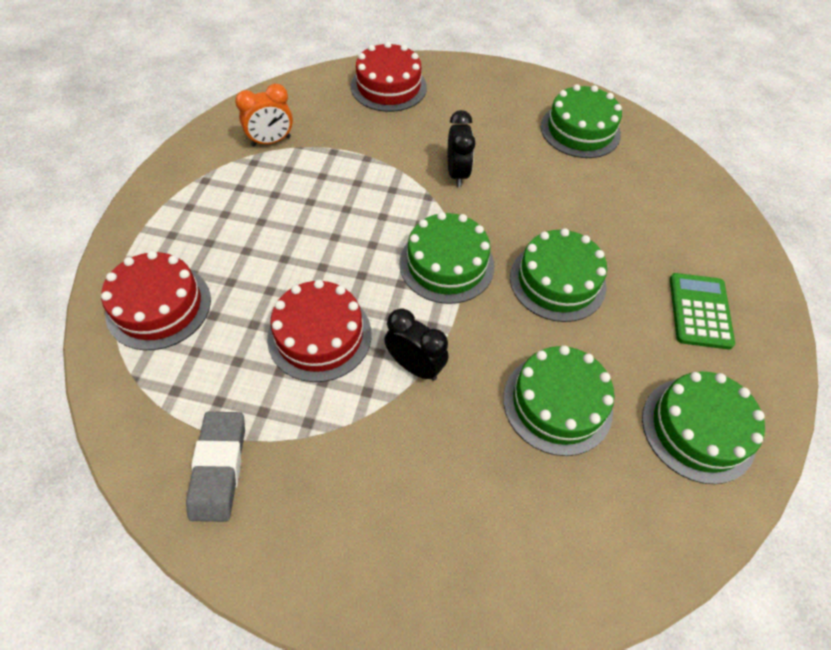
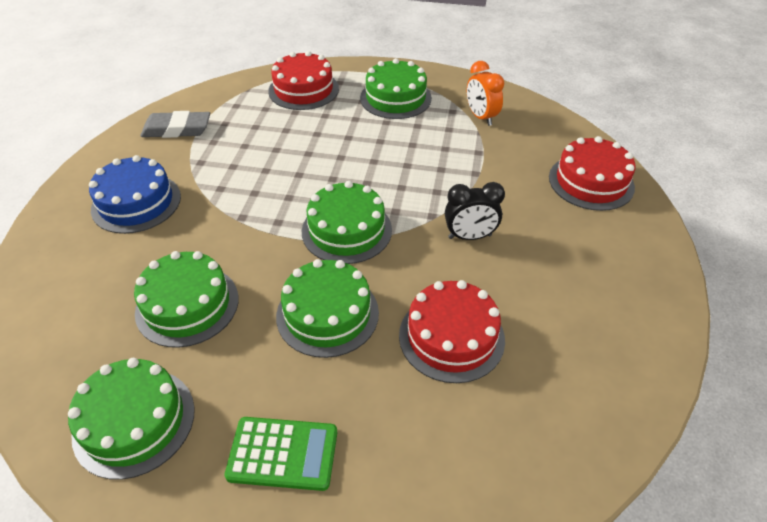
camera: 90 degrees right, 10 degrees down
red cake [267,280,372,382] -> red cake moved to [399,280,505,383]
black clock [384,309,448,381] -> none
green cake [541,84,622,158] -> green cake moved to [360,58,432,119]
none -> blue cake [89,155,181,234]

